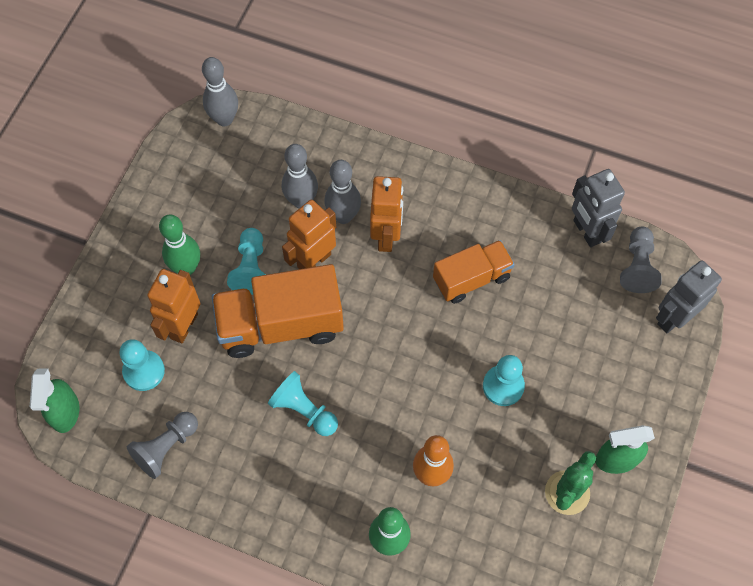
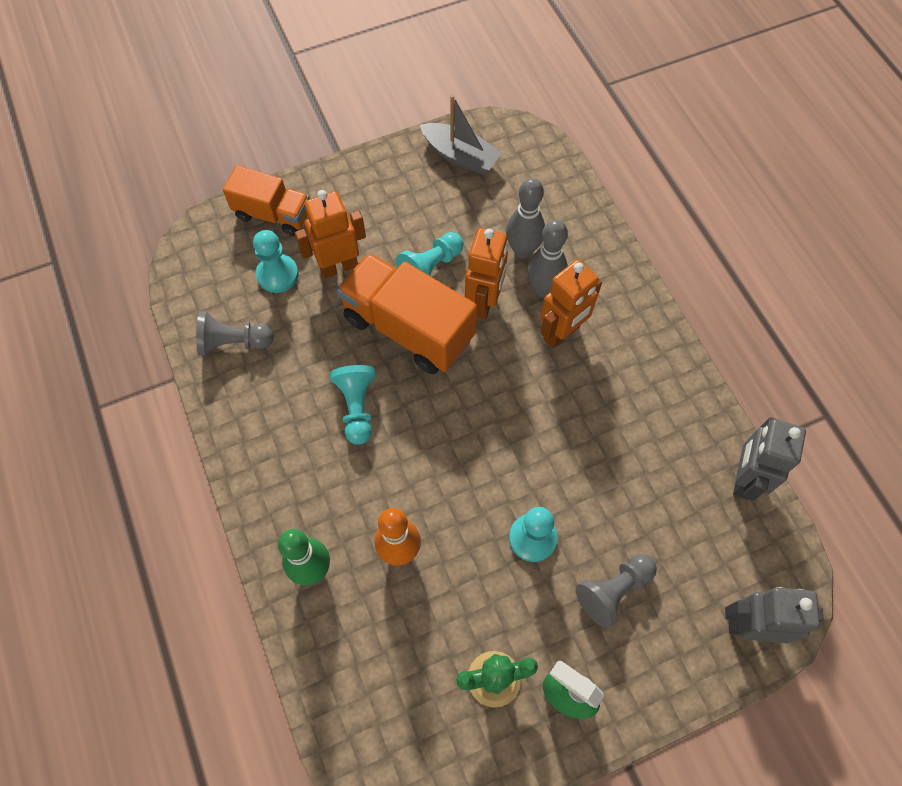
camera: 45 degrees right, 0 degrees up
green spray bottle [30,368,79,433] -> none
green bowling pin [159,214,200,275] -> none
grey bowling pin [202,57,238,126] -> none
orange robot [282,200,336,269] -> orange robot turned 105 degrees clockwise [465,228,508,319]
orange truck [433,240,515,304] -> orange truck moved to [223,165,310,236]
grey pawn [620,227,662,293] -> grey pawn moved to [576,554,657,628]
none -> grey boat [420,95,502,175]

